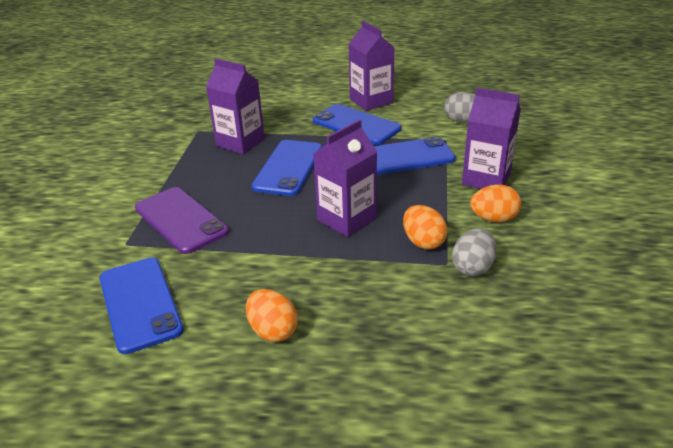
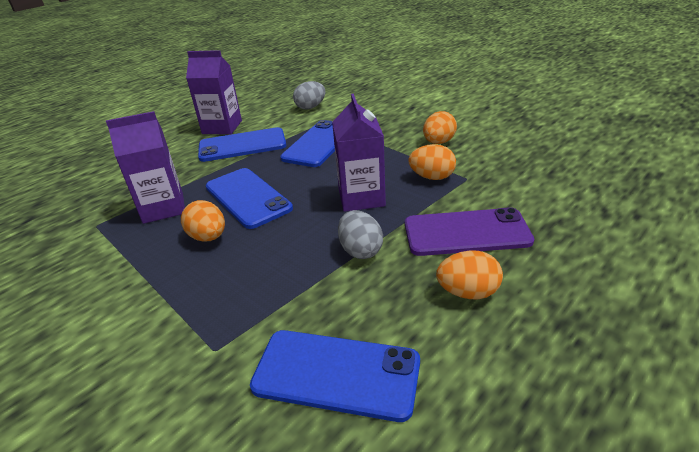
camera: 50 degrees left, 0 degrees up
purple phone [135,187,229,254] -> purple phone moved to [405,207,534,256]
grey egg [452,228,497,276] -> grey egg moved to [338,210,383,259]
purple carton [462,88,521,189] -> none
none -> orange egg [181,200,225,241]

